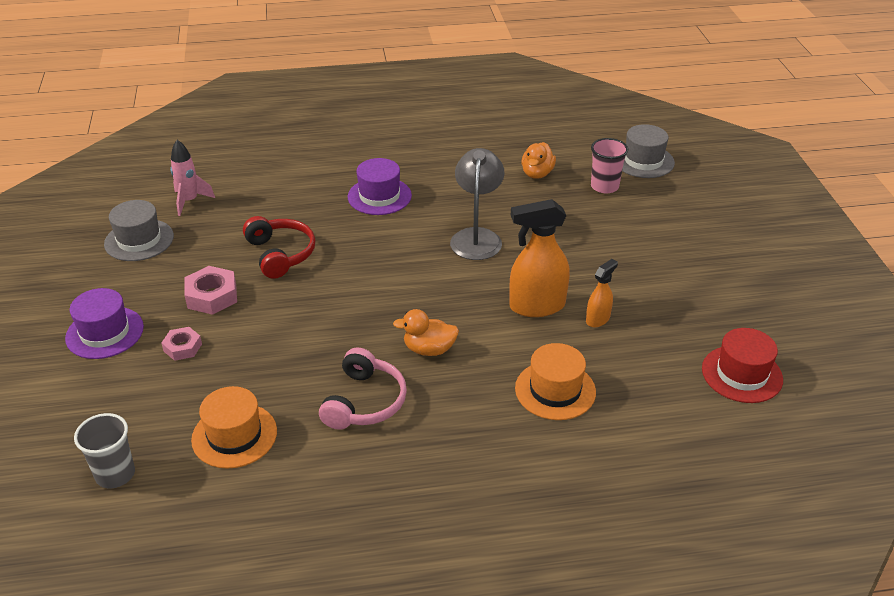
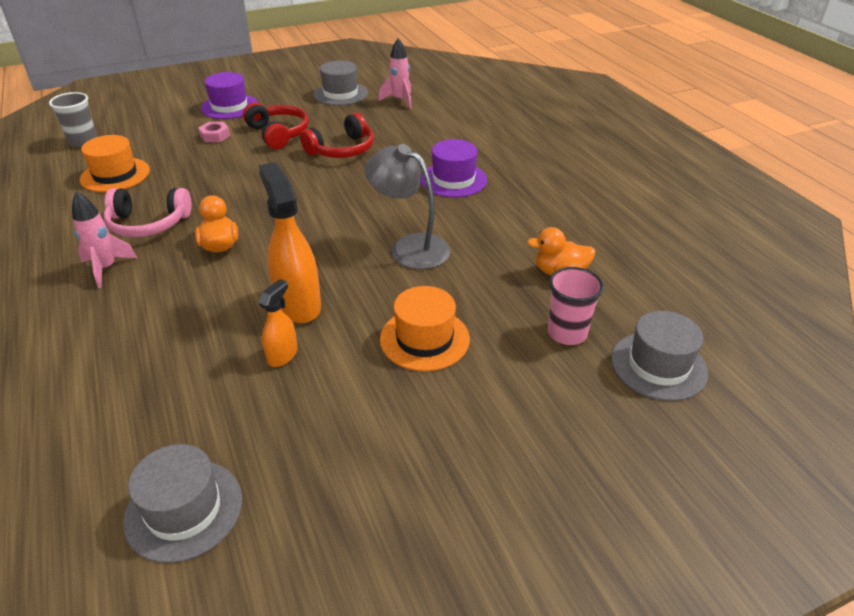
camera: 75 degrees right, 0 degrees up
pink nut [184,266,237,315] -> red headphones [243,102,309,149]
grey lamp [450,148,504,260] -> grey lamp turned 135 degrees counterclockwise [365,144,450,269]
orange hat [515,343,596,420] -> orange hat moved to [380,286,470,371]
orange spray bottle [586,259,618,327] -> orange spray bottle turned 90 degrees counterclockwise [258,279,298,367]
red hat [702,328,783,403] -> grey hat [123,444,242,563]
none -> pink rocket [72,191,137,288]

